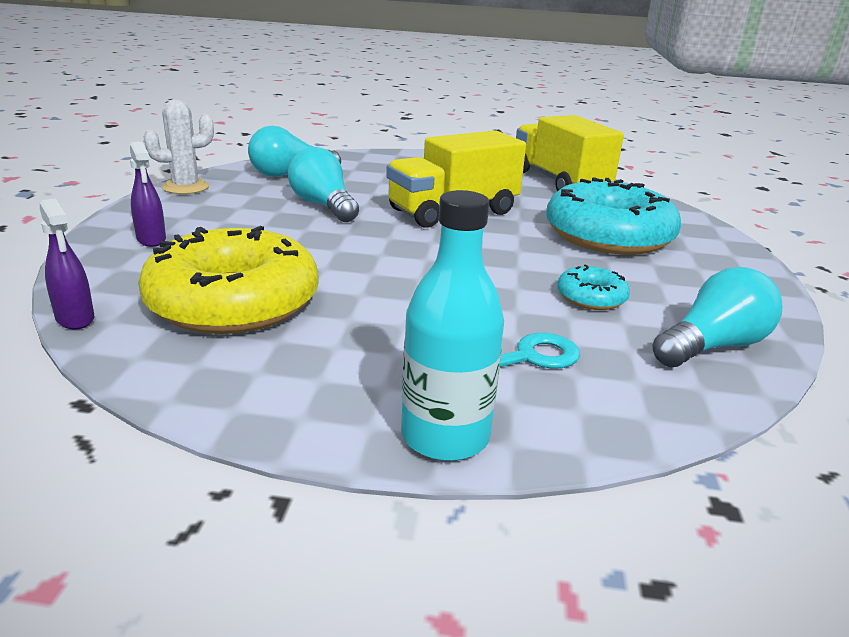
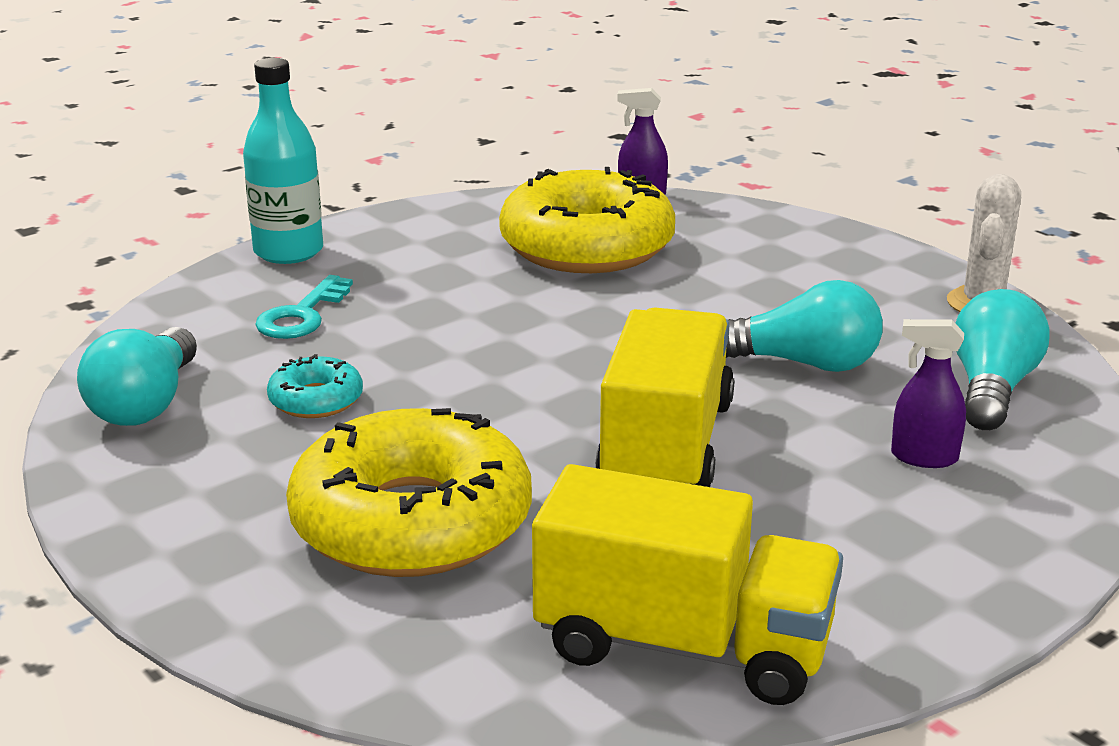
camera: 135 degrees right, 0 degrees up
purple spray bottle [130,142,166,247] -> purple spray bottle moved to [891,319,966,468]
turquoise donut [546,177,681,255] -> yellow donut [286,408,532,577]

